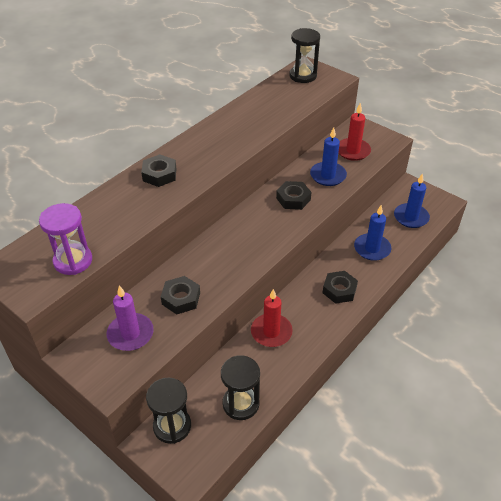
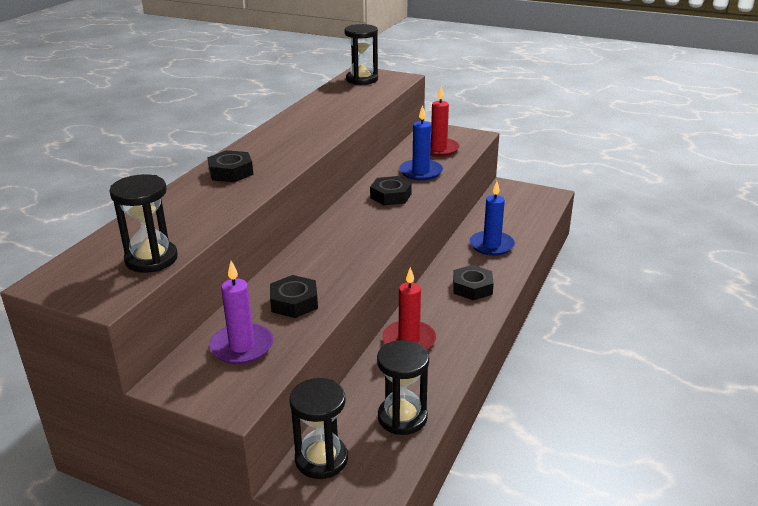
camera: 15 degrees left, 15 degrees down
purple hourglass [39,203,92,275] -> black hourglass [110,174,178,273]
blue candle [394,173,430,228] -> none

